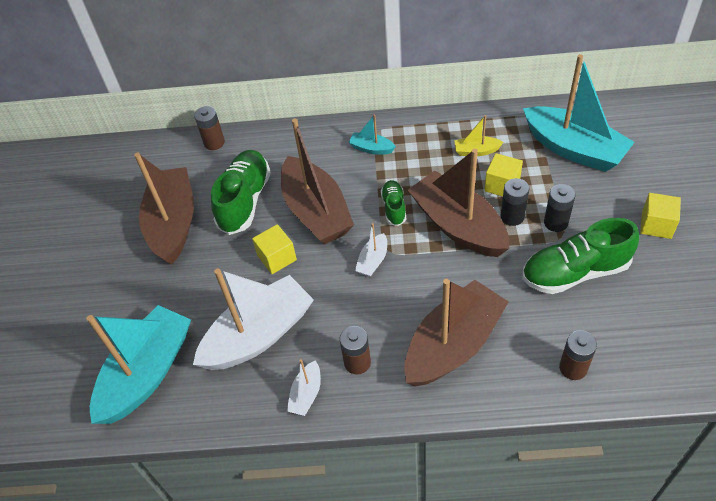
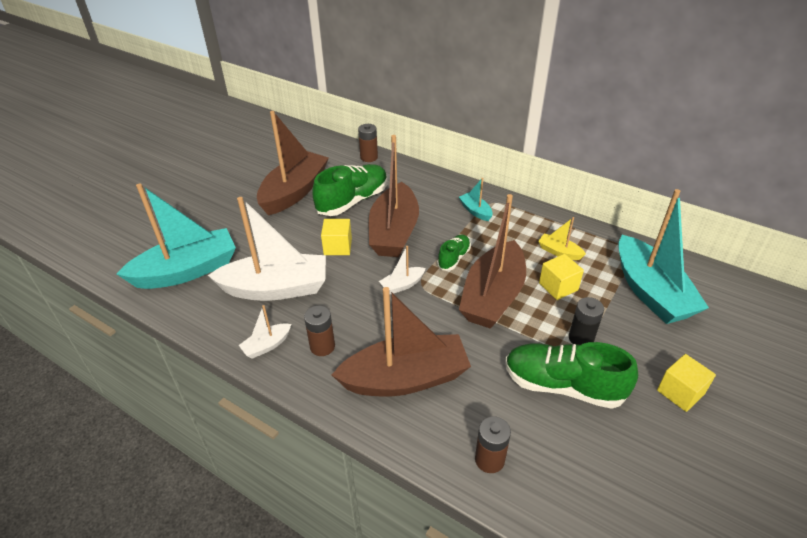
camera: 30 degrees right, 10 degrees down
brown boat [408,149,509,257] -> brown boat turned 150 degrees counterclockwise [459,194,526,329]
black battery [500,178,530,226] -> none

